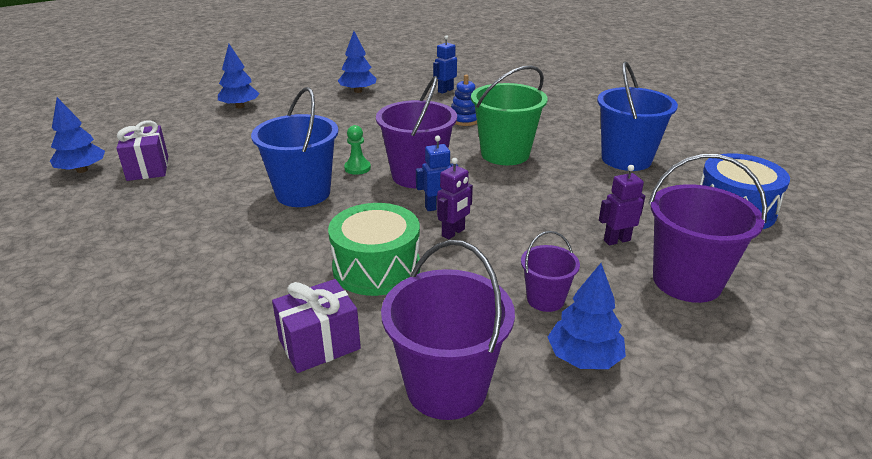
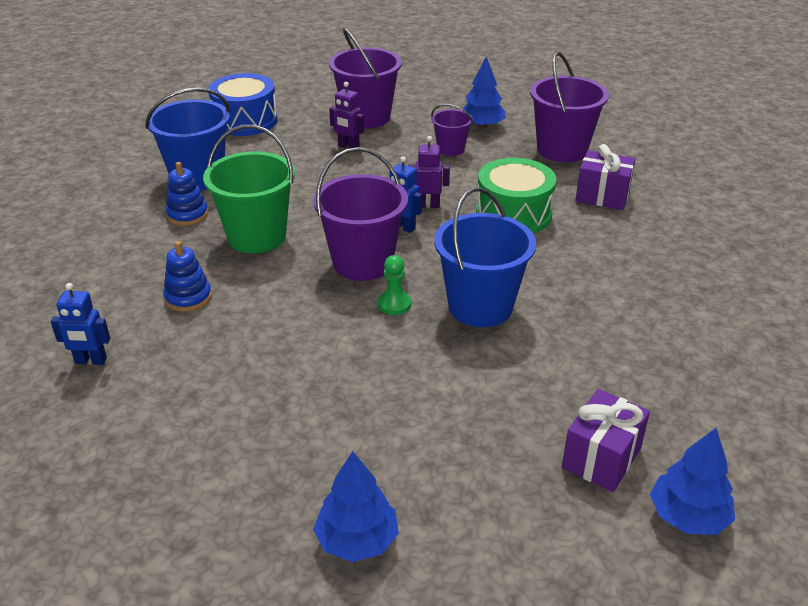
camera: 130 degrees left, 5 degrees up
blue tree [338,31,377,93] -> none
none -> blue stacking toy [166,162,208,226]

